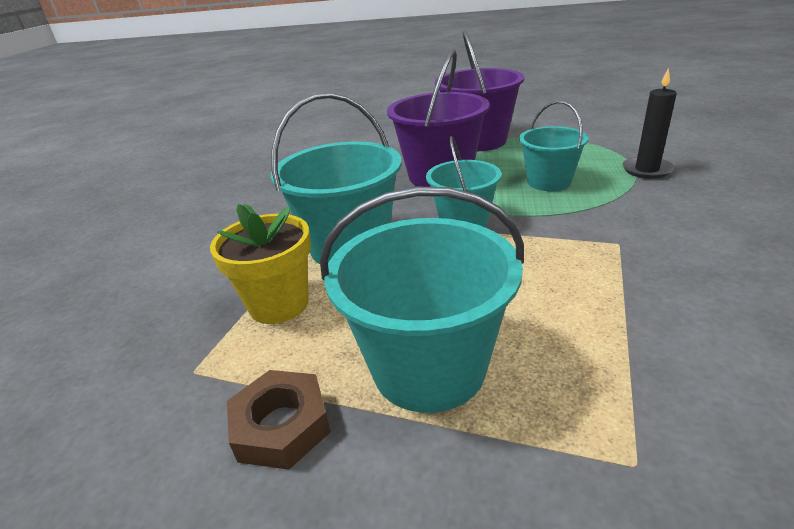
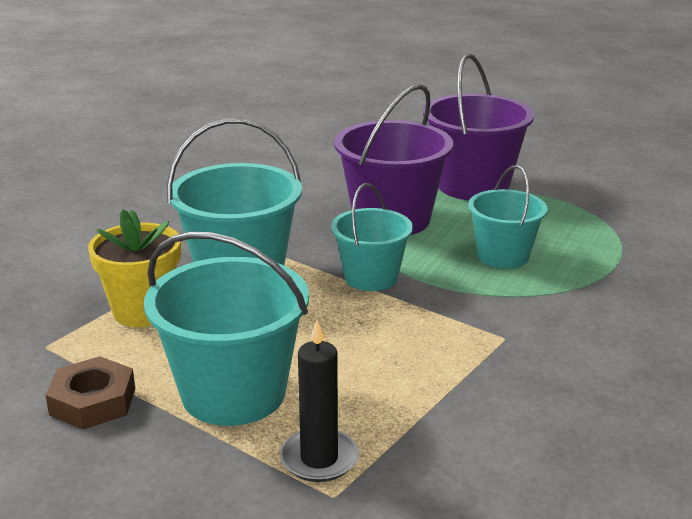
camera: 15 degrees right, 5 degrees down
black candle [622,68,677,179] -> black candle moved to [280,320,359,482]

